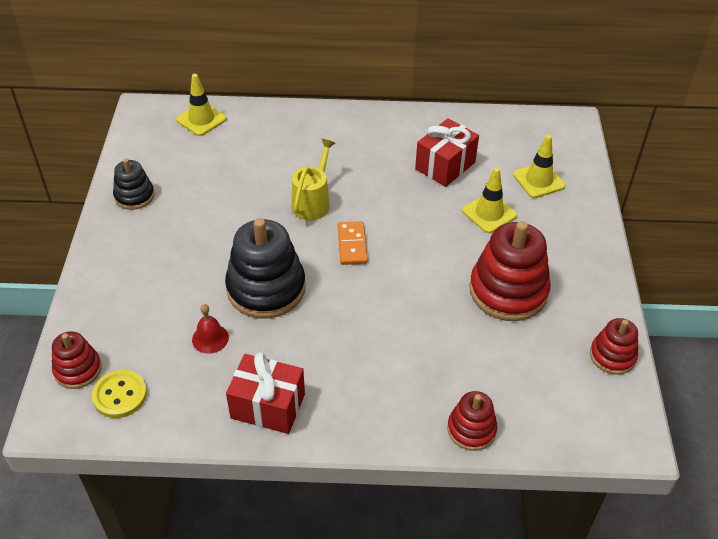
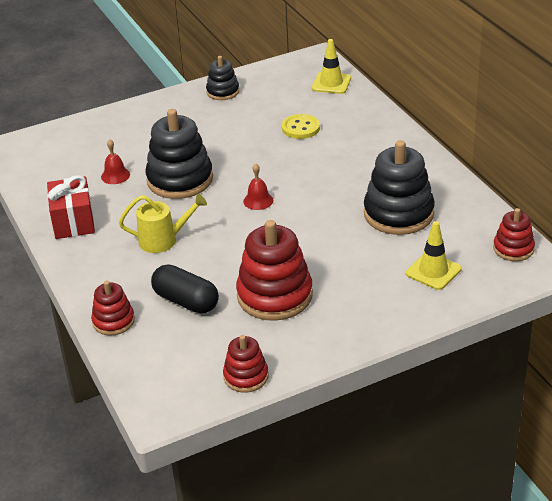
camera: 65 degrees right, 10 degrees down
red stacking toy [52,331,102,389] -> red stacking toy moved to [493,208,535,261]
yellow button [92,370,147,418] -> yellow button moved to [282,114,320,139]
yellow watering can [291,139,335,220] -> yellow watering can moved to [119,194,207,253]
orange domino [338,221,368,265] -> red bell [243,164,274,210]
red gift [415,118,479,187] -> black stacking toy [364,140,435,235]
yellow traffic cone [462,167,517,233] -> none
none -> black capsule [151,264,219,313]

